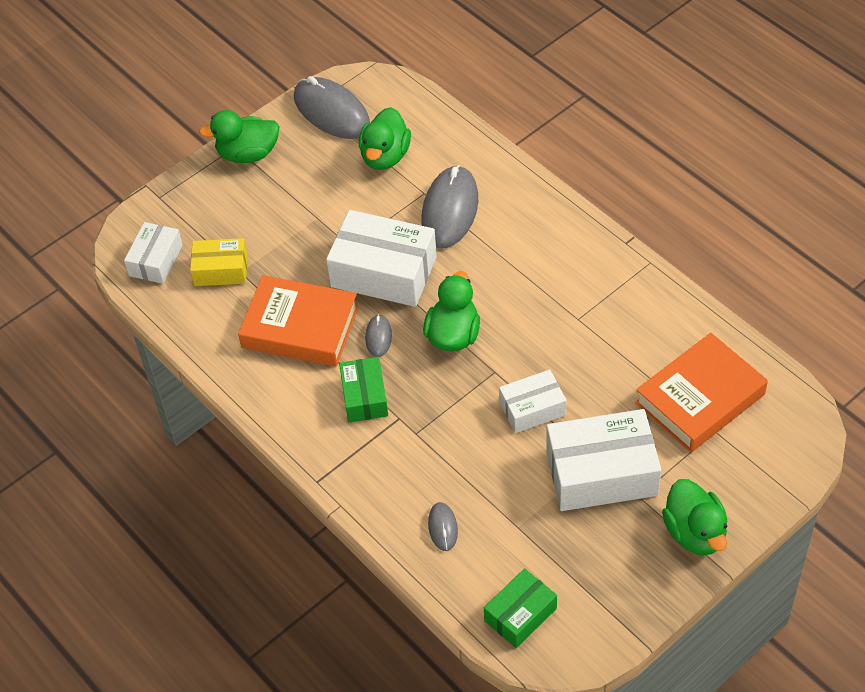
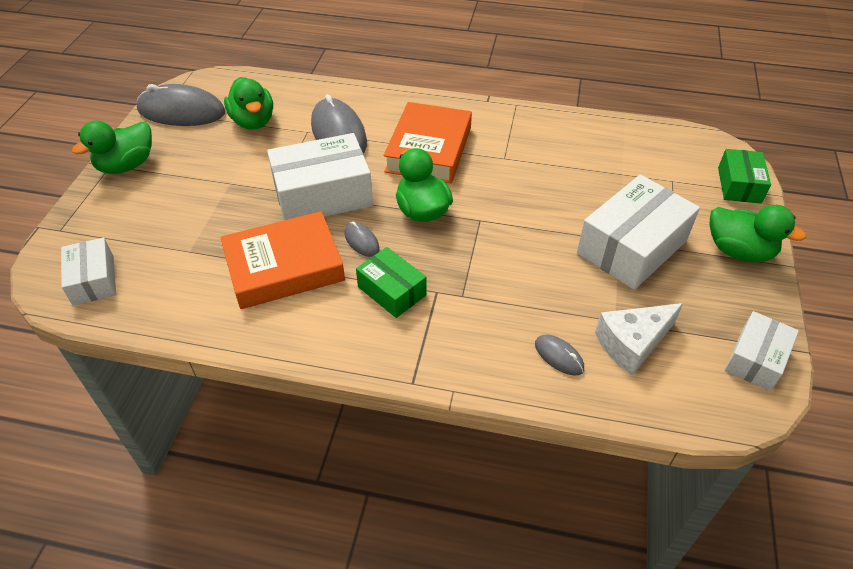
camera: 40 degrees left, 5 degrees down
yellow box [190,238,247,286] -> none
green box [484,568,557,648] -> green box moved to [718,149,771,204]
white box [499,369,566,433] -> white box moved to [725,311,799,391]
orange book [635,333,768,452] -> orange book moved to [384,102,472,183]
none -> white cheese [595,303,683,376]

